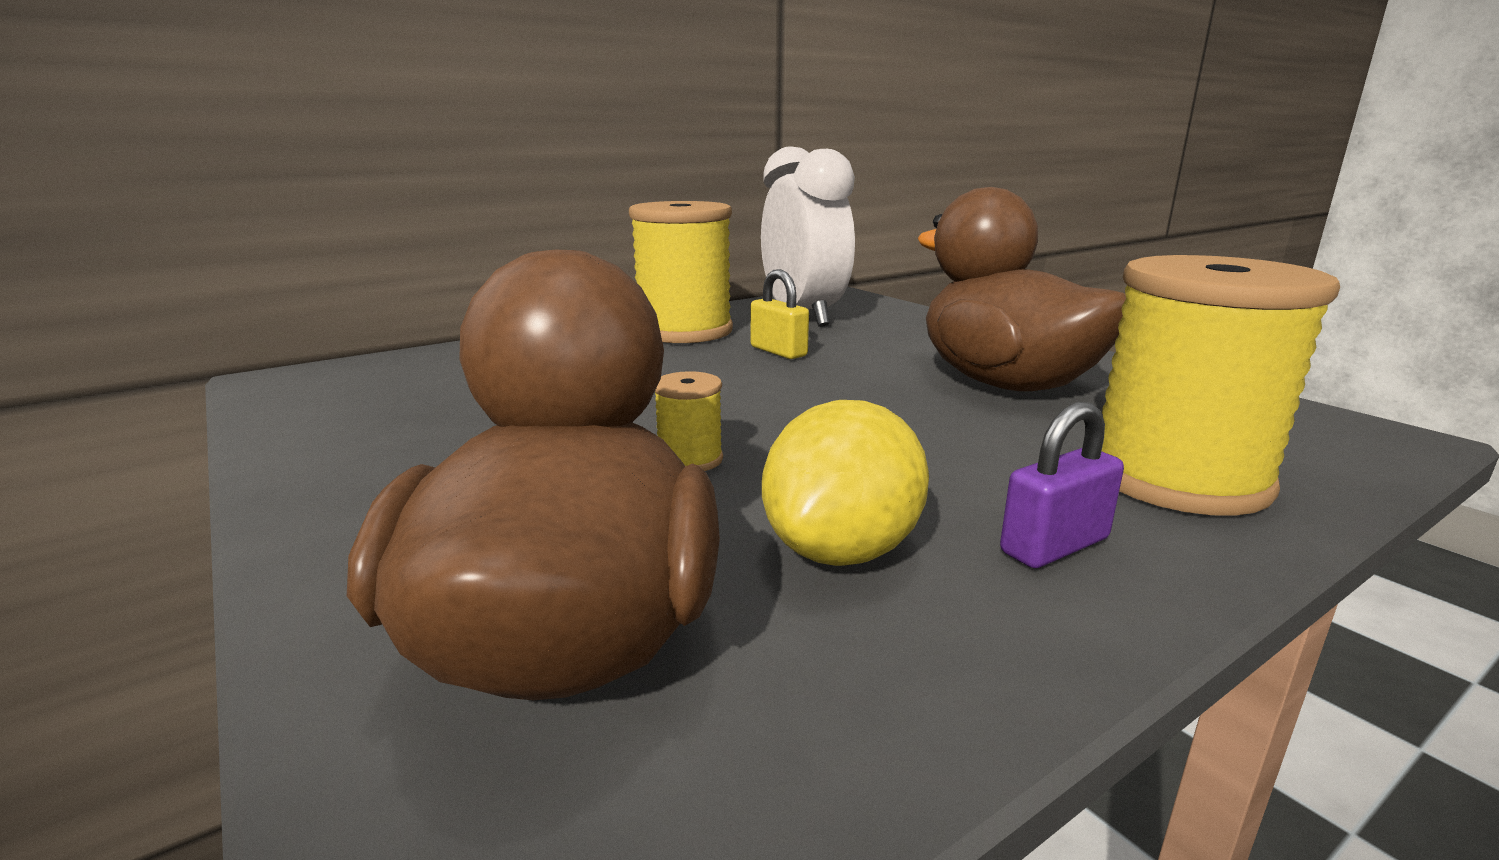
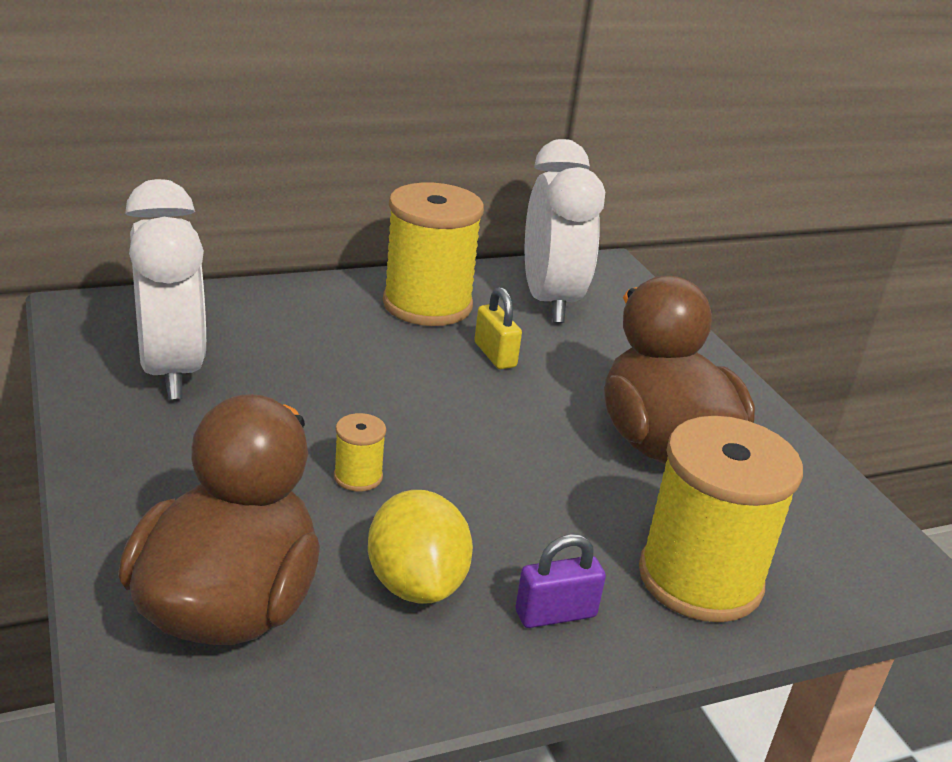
camera: 10 degrees right, 10 degrees up
yellow lemon [762,400,929,566] -> yellow lemon turned 60 degrees counterclockwise [368,490,473,603]
none -> white clock [125,179,206,400]

